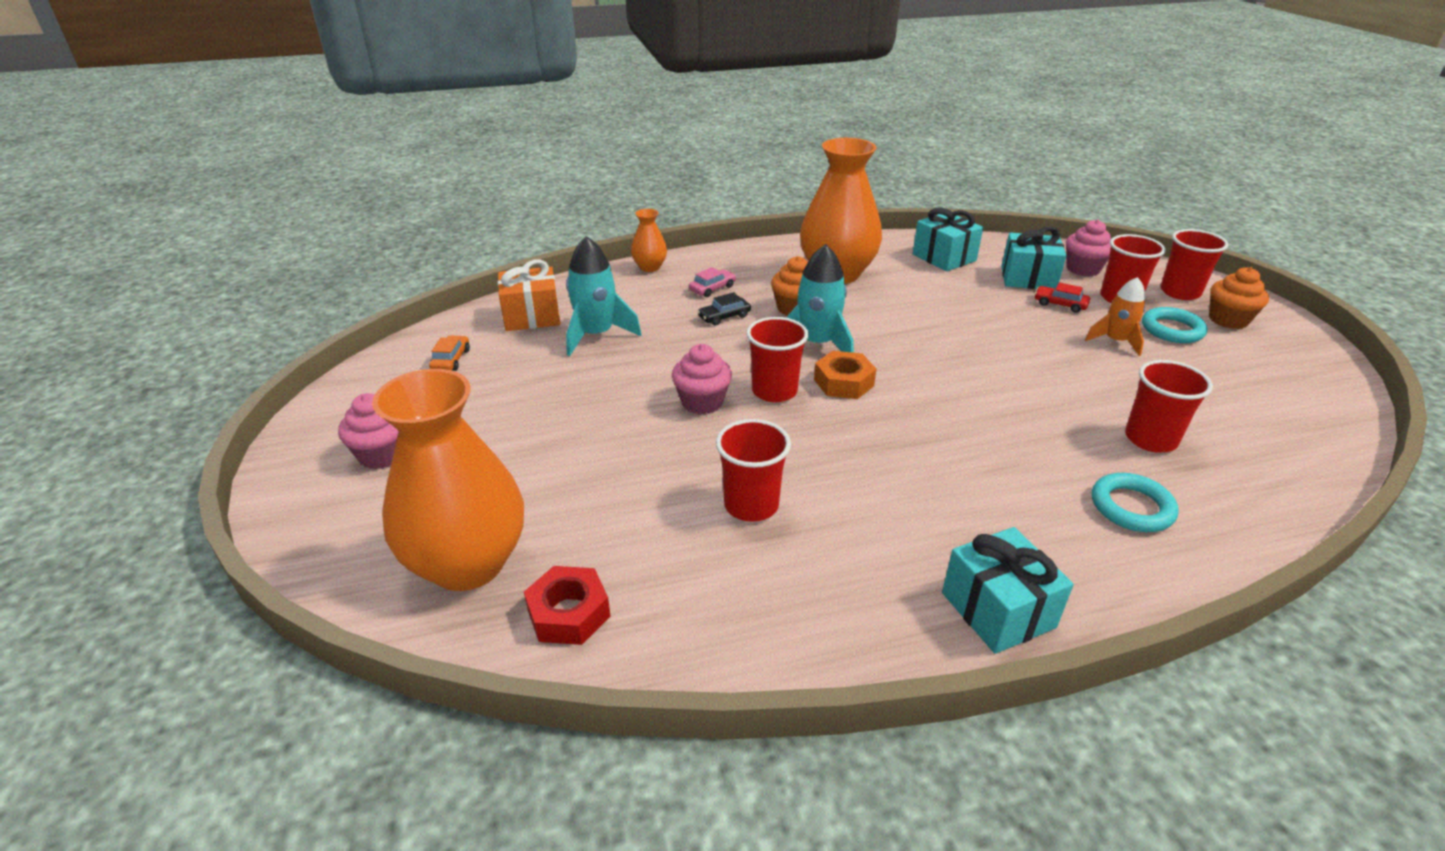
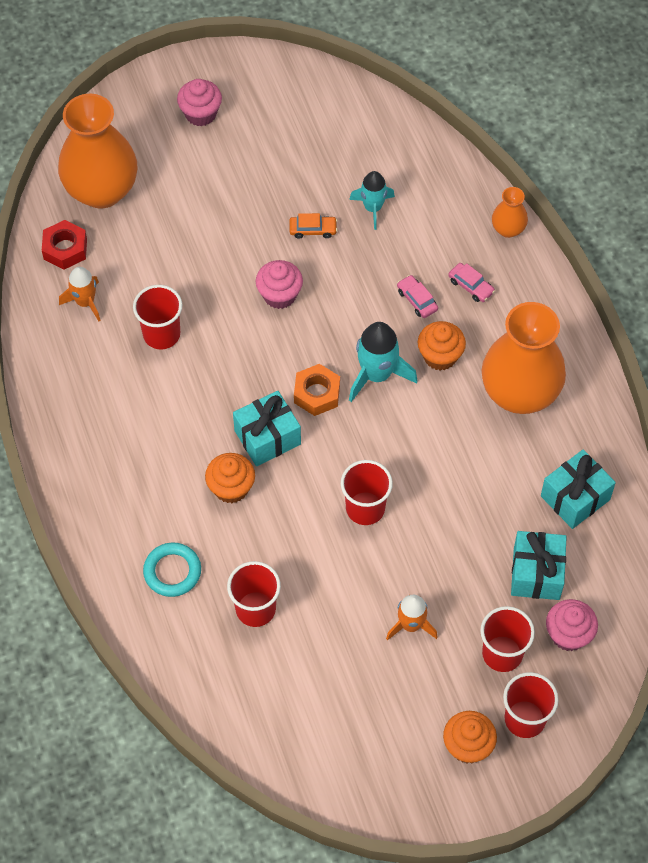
camera: 85 degrees right, 25 degrees up
orange car [429,335,470,371] -> orange car moved to [289,213,337,239]
orange gift [498,259,560,331] -> none
turquoise rocket [566,236,642,356] -> turquoise rocket [349,171,395,230], size x0.66
black car [697,292,751,326] -> pink car [397,275,438,318]
red cup [746,317,809,402] -> red cup moved to [341,460,393,525]
turquoise gift [942,527,1074,654] -> turquoise gift moved to [233,391,301,466]
red car [1035,282,1090,313] -> none
turquoise ring [1142,307,1208,343] -> none
none -> orange rocket [59,267,101,321]
none -> orange cupcake [205,453,255,503]

